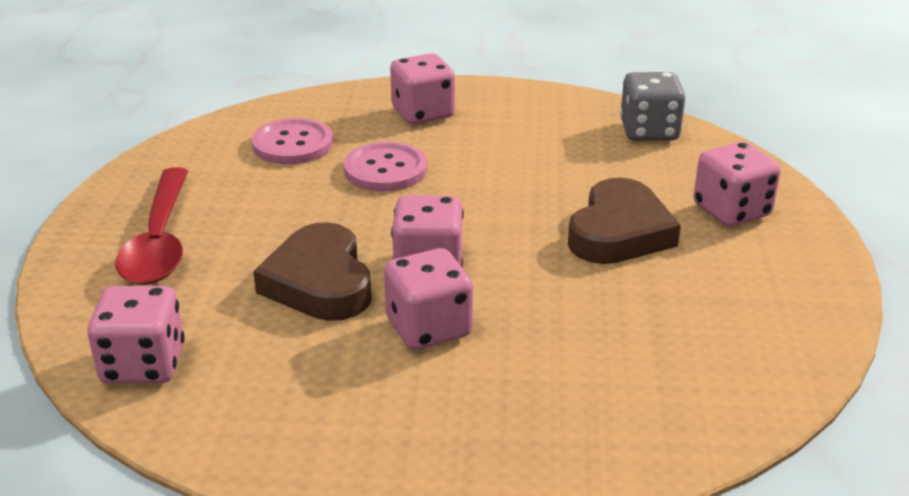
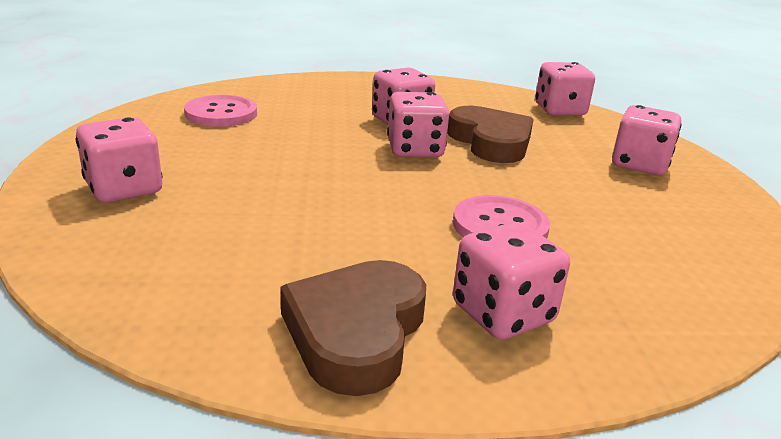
camera: 170 degrees right, 5 degrees down
red spoon [115,167,188,285] -> pink dice [612,105,682,175]
pink button [251,118,333,164] -> pink button moved to [184,95,257,127]
brown heart [568,178,681,264] -> brown heart moved to [280,260,426,396]
grey dice [620,72,686,141] -> none

